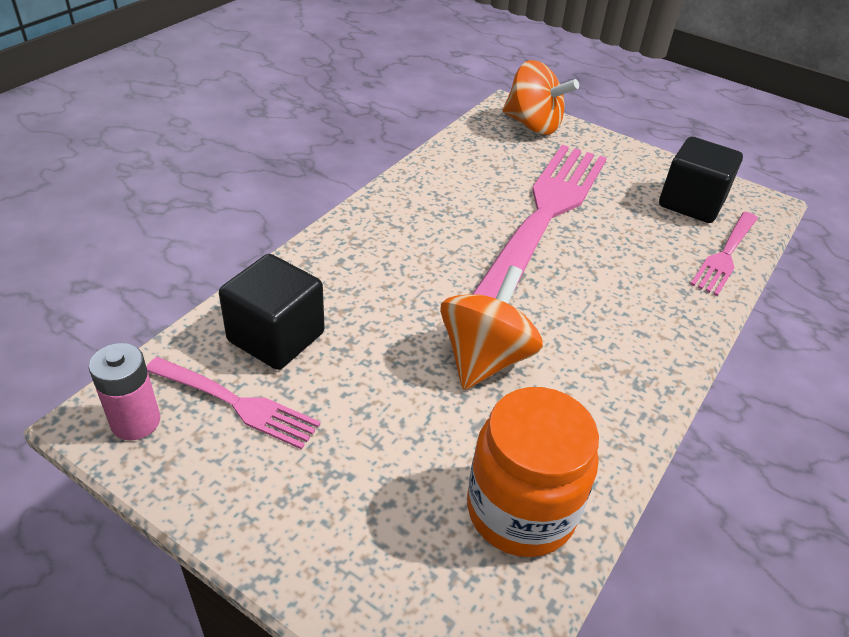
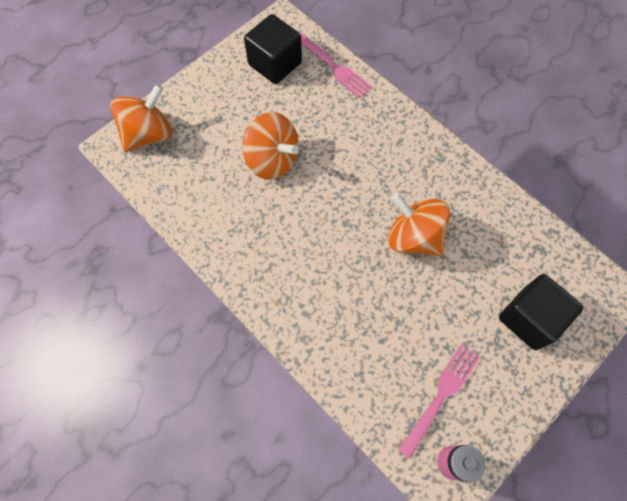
camera: 75 degrees left, 25 degrees up
black cube [219,254,325,370] -> black cube moved to [499,274,583,350]
orange jar [467,387,599,557] -> none
pink fork [473,145,607,298] -> orange spinning top [242,112,299,180]

